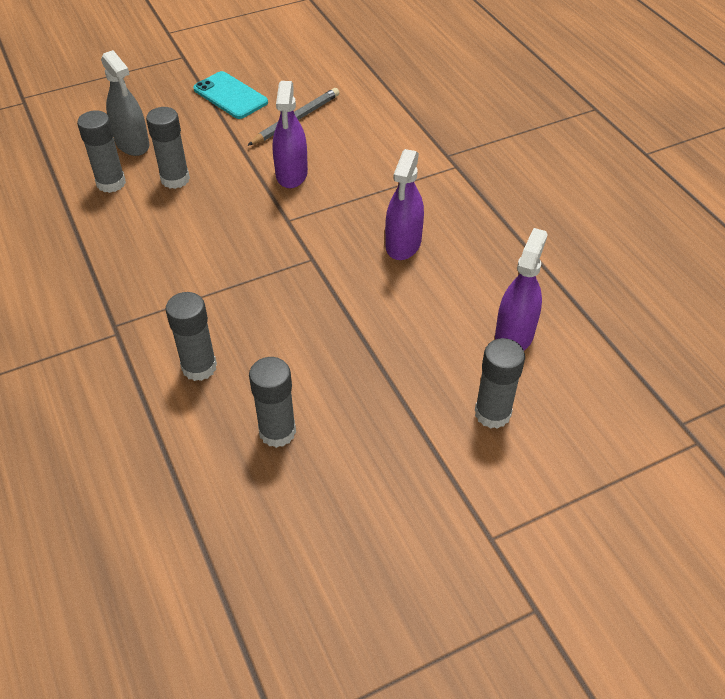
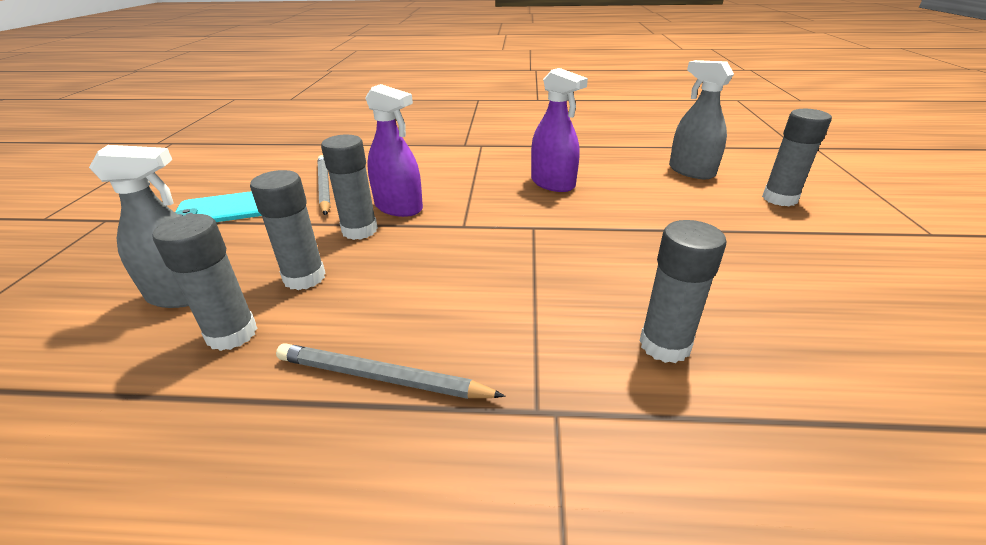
camera: 60 degrees left, 15 degrees down
grey glue stick [249,357,296,448] -> grey glue stick moved to [321,134,378,240]
purple spray bottle [495,228,548,351] -> grey spray bottle [669,60,734,179]
none -> grey pencil [276,343,505,399]

